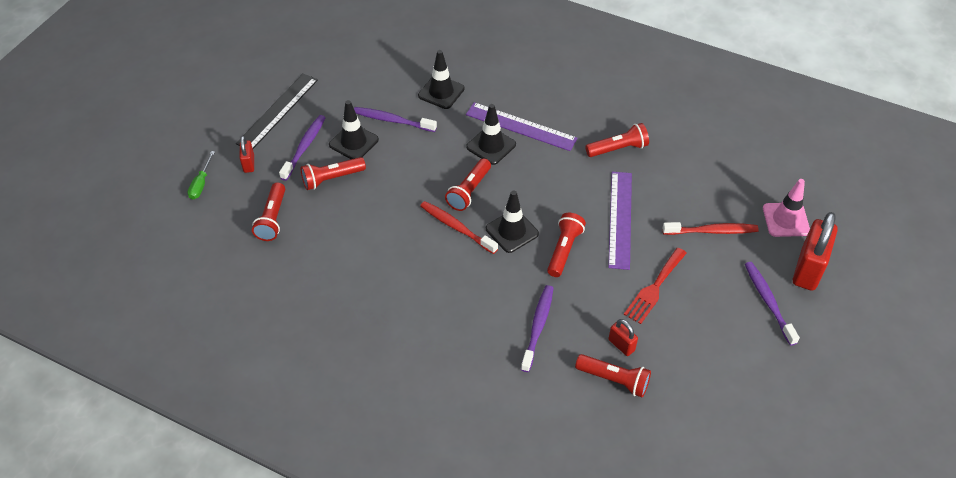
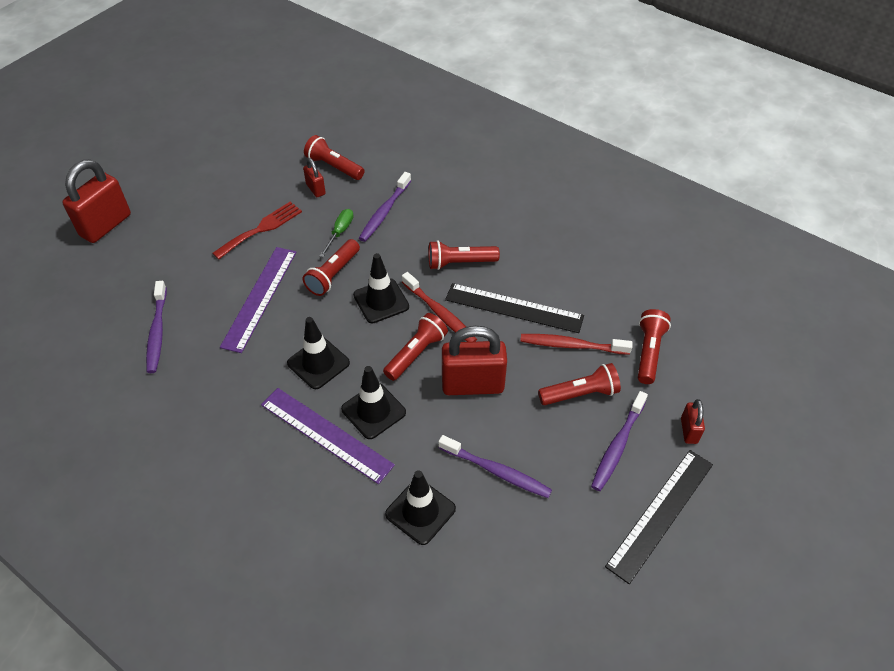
camera: 170 degrees left, 0 degrees up
green screwdriver [187,151,215,200] -> green screwdriver moved to [320,209,353,257]
black traffic cone [329,100,379,159] -> black traffic cone moved to [287,317,350,389]
red flashlight [585,123,649,157] -> red flashlight moved to [428,240,500,270]
red toothbrush [662,222,759,235] -> red toothbrush moved to [520,334,632,355]
purple toothbrush [745,262,800,346] -> purple toothbrush moved to [146,281,167,373]
pink traffic cone [763,179,810,237] -> none
none -> red padlock [442,326,507,395]
none -> black ruler [445,283,584,333]

